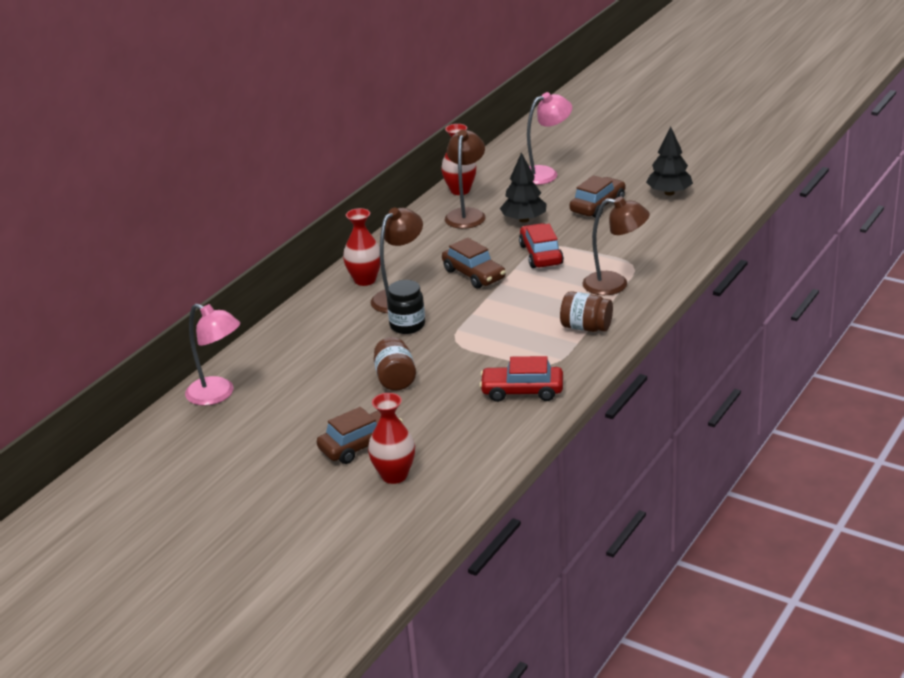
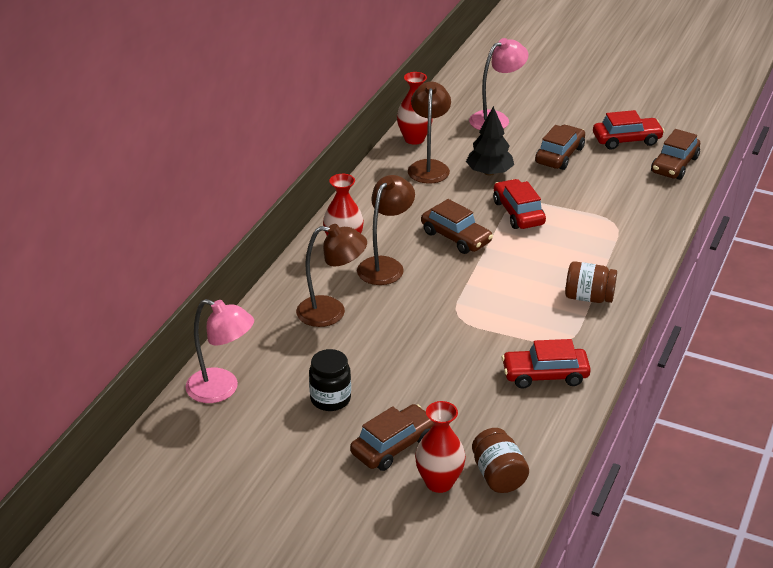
camera: 10 degrees left, 5 degrees up
brown jar [374,337,416,391] -> brown jar moved to [472,428,529,493]
black jar [387,280,425,334] -> black jar moved to [309,349,351,411]
brown lamp [583,197,650,295] -> brown lamp moved to [296,224,367,327]
black tree [646,126,693,195] -> red car [593,110,665,150]
none -> brown car [651,129,700,180]

